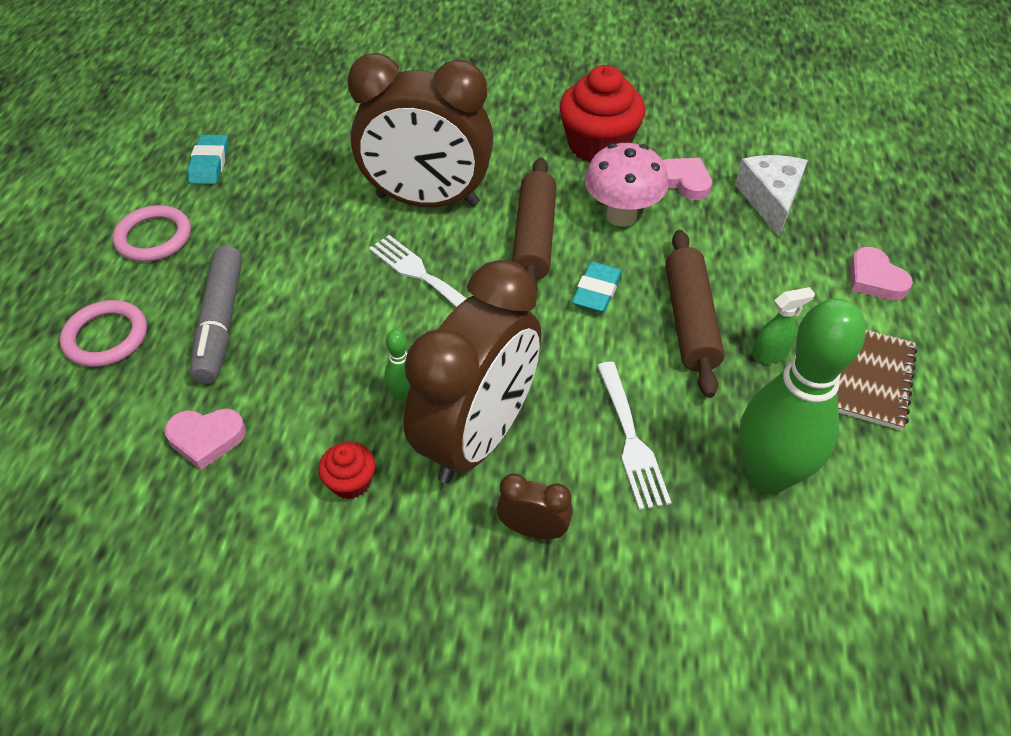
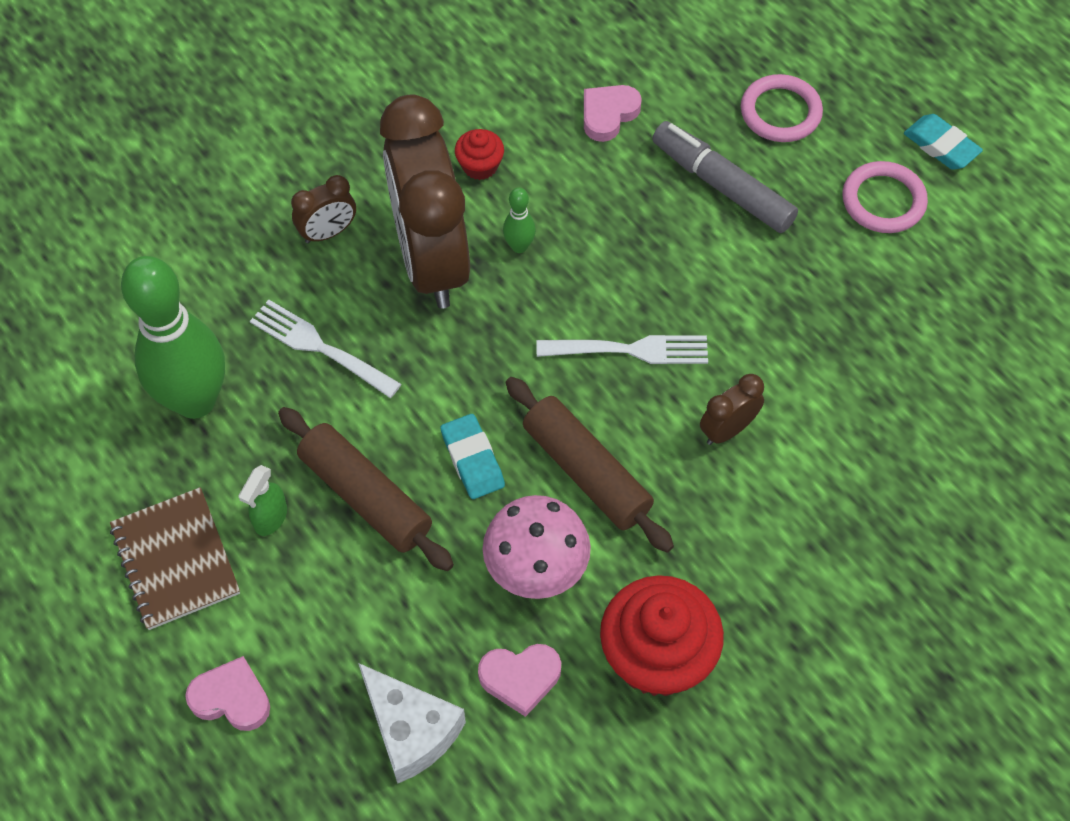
camera: 135 degrees right, 10 degrees up
turquoise eraser [187,135,228,184] -> turquoise eraser moved to [904,114,983,170]
brown clock [347,53,493,207] -> brown clock [700,374,764,445], size x0.41

